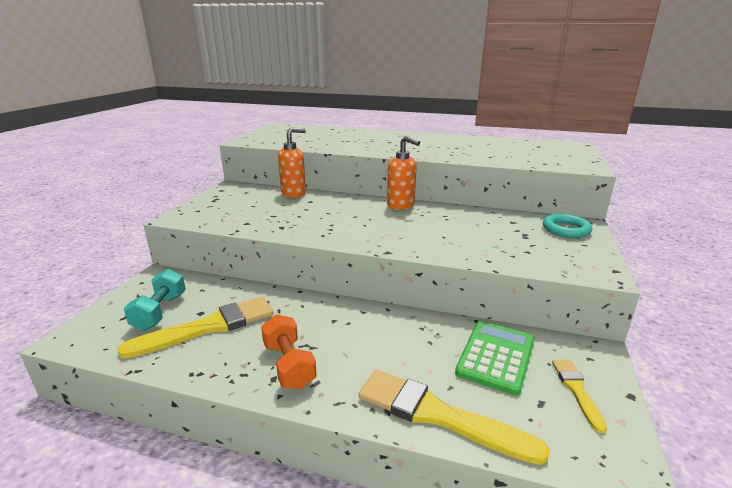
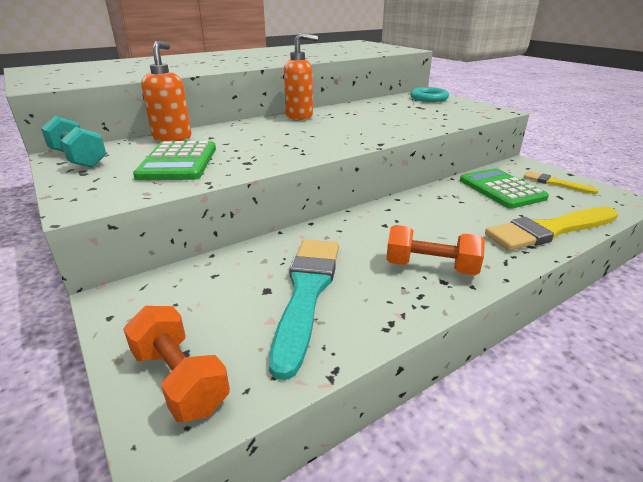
camera: 50 degrees left, 5 degrees up
yellow brush [117,297,274,359] -> turquoise brush [269,239,339,380]
turquoise dumbbell [124,269,186,331] -> turquoise dumbbell moved to [41,115,106,168]
none -> orange dumbbell [123,306,230,422]
none -> green calculator [133,141,216,180]

